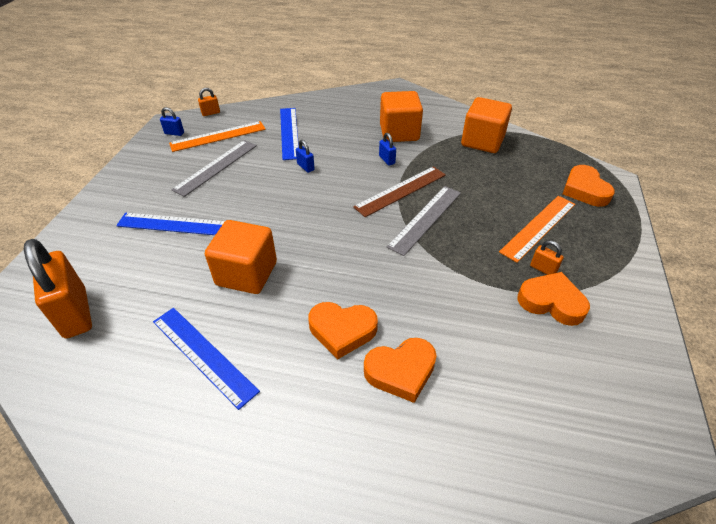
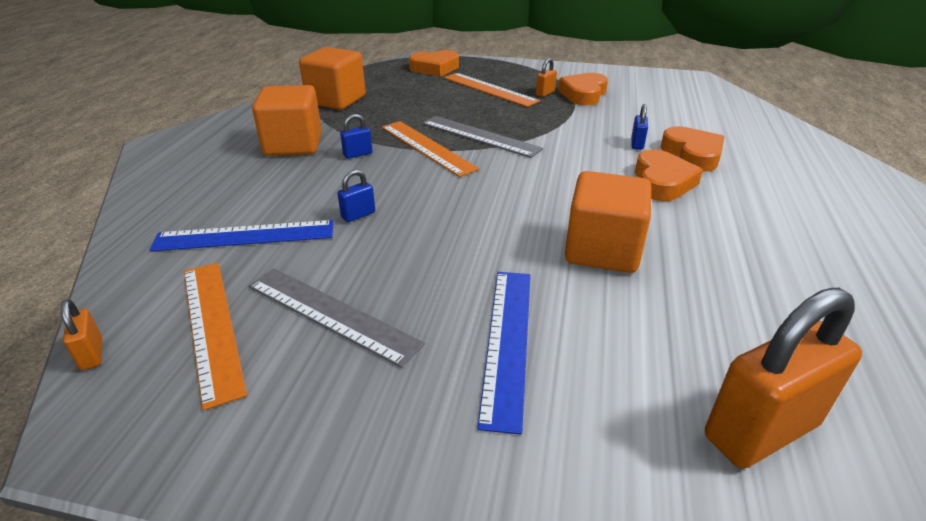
camera: 90 degrees left, 10 degrees down
blue ruler [153,308,260,410] -> none
blue padlock [160,107,184,136] -> blue padlock moved to [631,104,648,150]
brown ruler [353,166,446,217] -> orange ruler [382,121,479,177]

